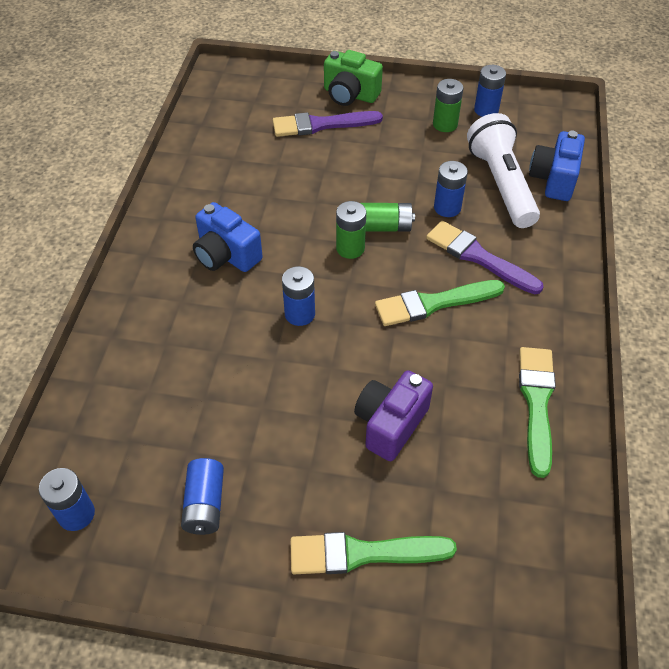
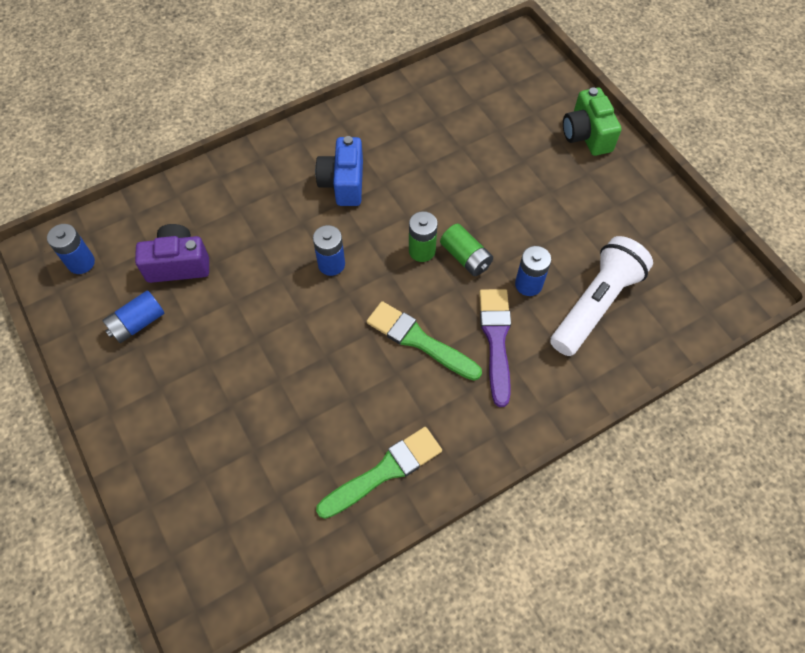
camera: 50 degrees right, 10 degrees up
purple brush [273,111,383,137] -> none
green brush [290,532,457,574] -> none
purple camera [354,370,433,461] -> purple camera moved to [135,224,209,283]
green battery [433,79,464,132] -> none
blue battery [474,65,506,117] -> none
blue camera [529,131,585,201] -> none

